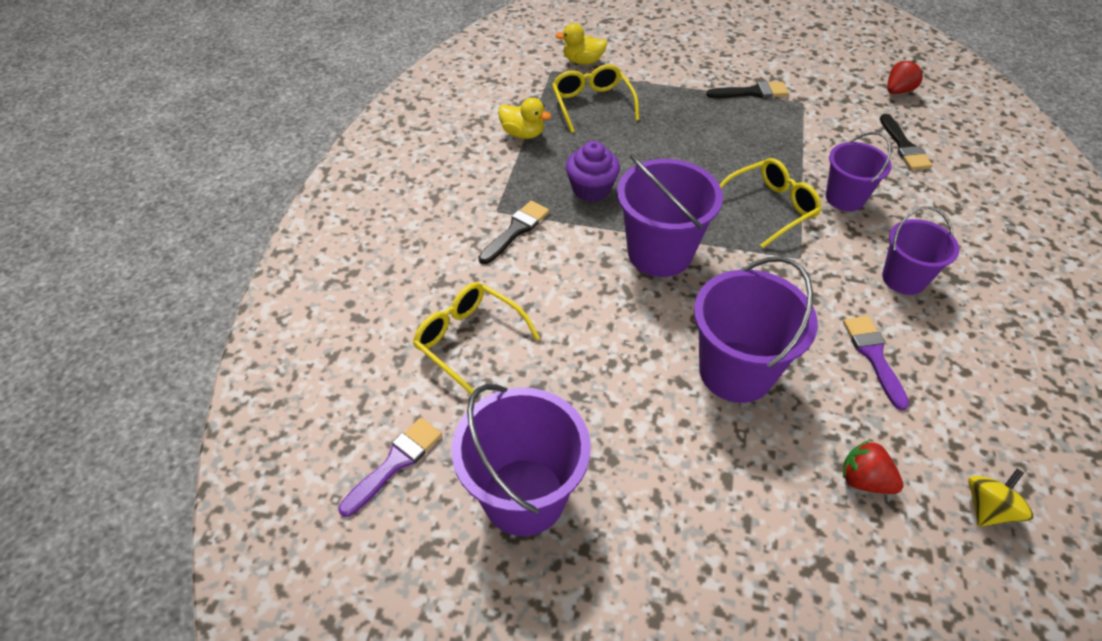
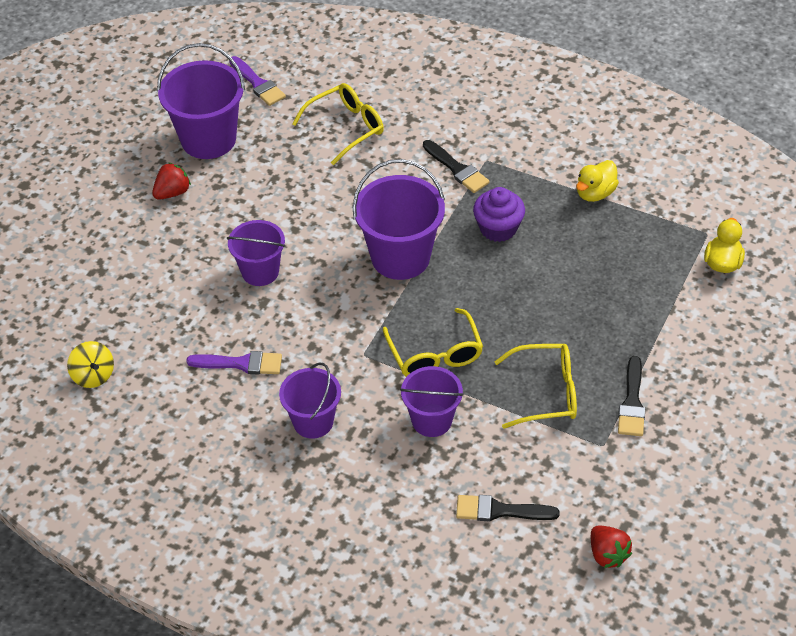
camera: 105 degrees right, 0 degrees up
yellow glasses [552,64,639,133] -> yellow glasses moved to [494,344,577,429]
purple bucket [694,256,818,403] -> purple bucket [227,220,285,286], size x0.63
red strawberry [843,440,903,494] -> red strawberry moved to [152,163,191,200]

